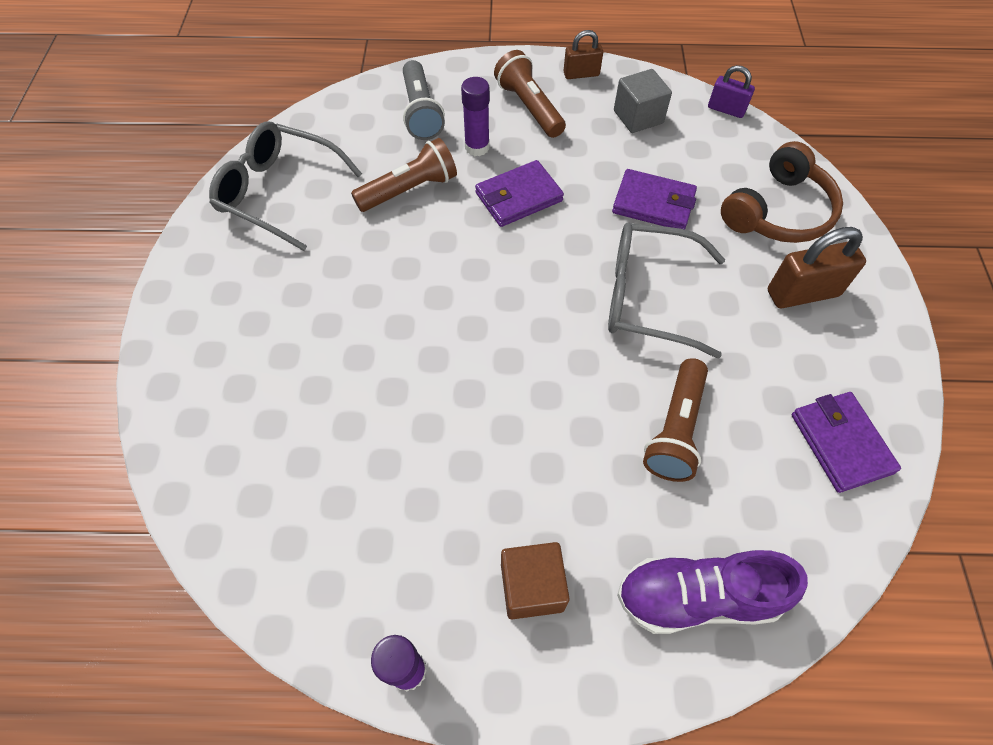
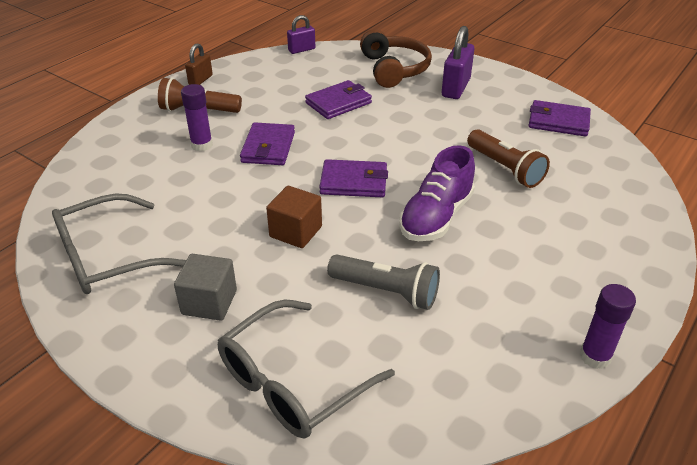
camera: 55 degrees left, 20 degrees down
brown flashlight [351,138,457,212] -> none
grey flashlight [403,60,445,140] -> grey flashlight moved to [327,254,440,310]
brown cube [501,542,570,619] -> brown cube moved to [266,186,322,248]
grey glasses [608,222,725,358] -> grey glasses moved to [218,299,395,439]
grey cube [614,69,672,133] -> grey cube moved to [174,254,237,321]
purple shoe [617,550,808,634] -> purple shoe moved to [399,145,475,241]
brown padlock [768,227,866,308] -> purple padlock [442,26,474,99]
none -> purple wallet [319,159,388,197]

